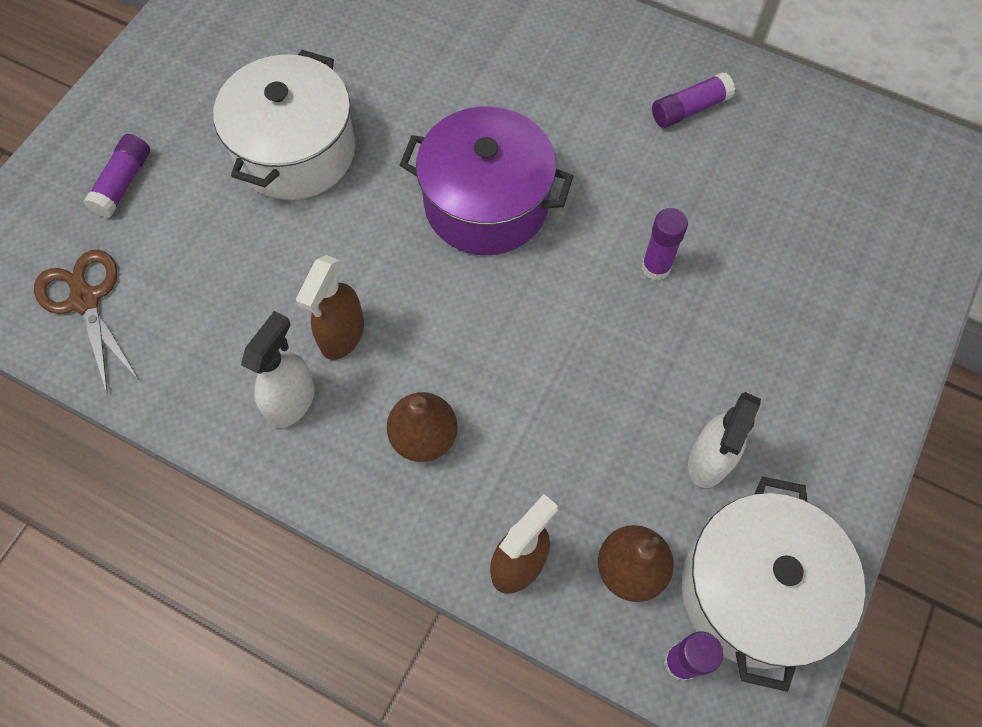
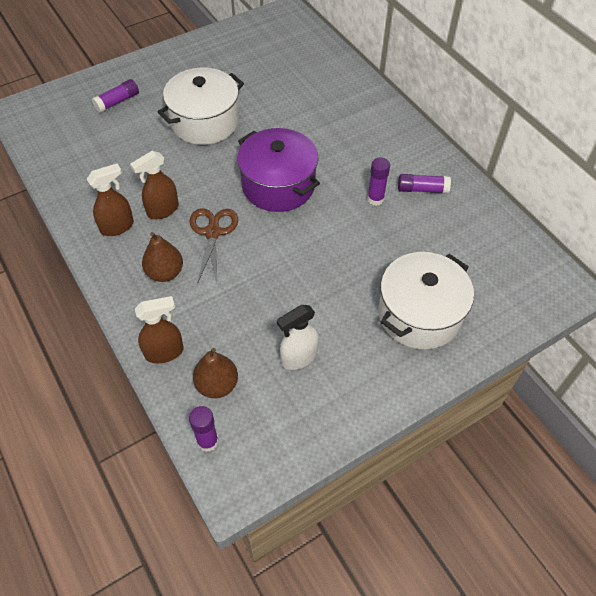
camera: 30 degrees right, 10 degrees down
brown scissors [34,250,139,395] -> brown scissors moved to [190,208,238,284]
white spray bottle [241,311,315,428] -> brown spray bottle [87,163,134,236]
purple glue stick [642,208,688,280] -> purple glue stick moved to [367,157,390,206]
white pot [682,477,865,692] -> white pot moved to [378,252,474,350]

